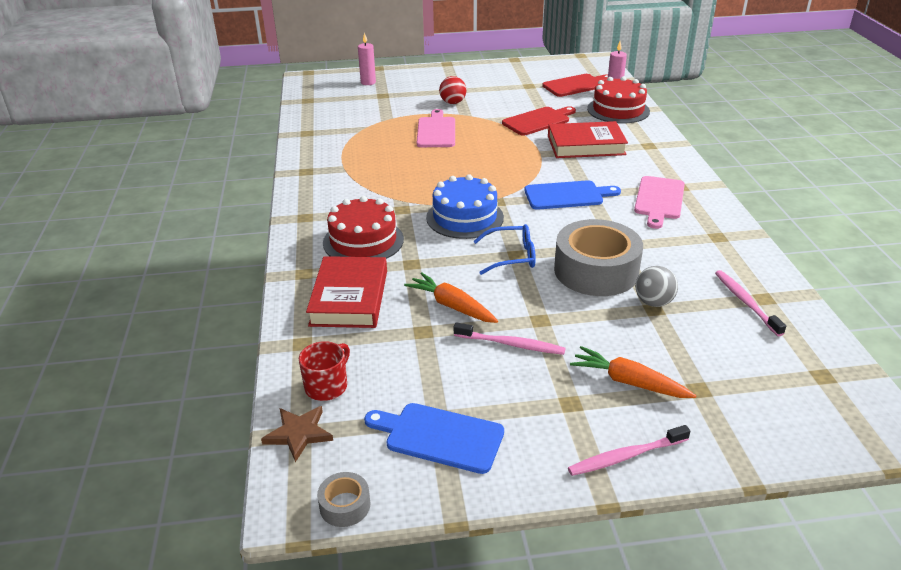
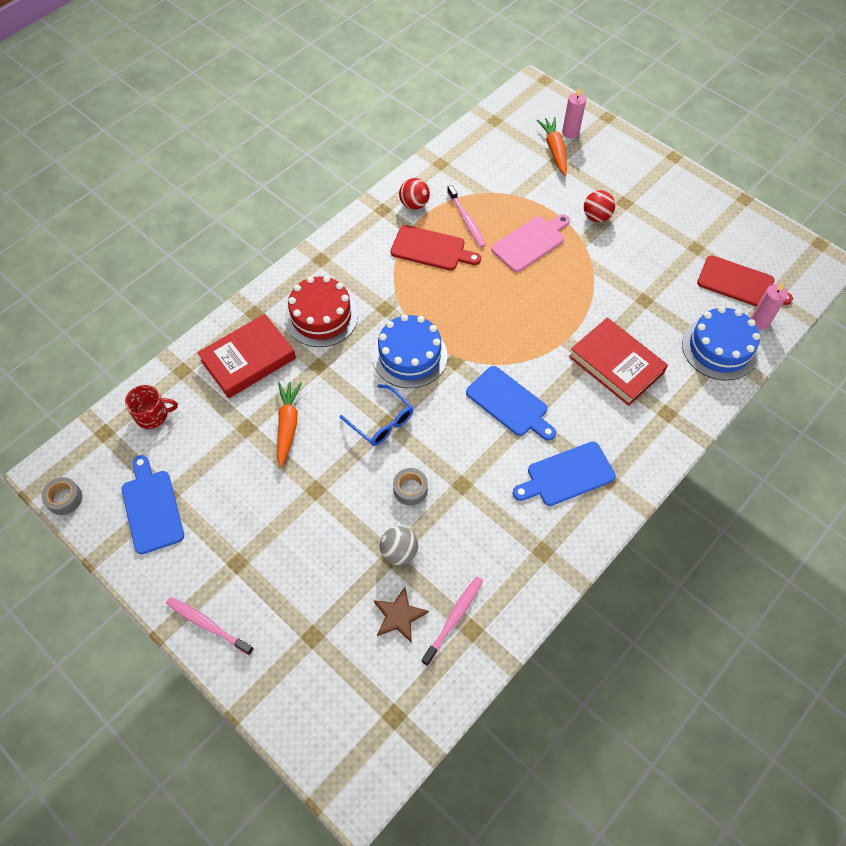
camera: 50 degrees right, 25 degrees up
brown star [261,406,333,462] -> brown star moved to [374,587,429,643]
pink toothbrush [454,322,566,355] -> pink toothbrush moved to [447,185,486,248]
red cutting board [502,106,576,136] -> red cutting board moved to [391,225,481,271]
grey tape [554,219,643,296] -> grey tape [393,468,428,506], size x0.43
orange carrot [570,346,697,398] -> orange carrot moved to [537,117,567,176]
red cake [587,76,650,123] -> blue cake [682,306,760,381]
pink cutting board [634,176,685,229] -> blue cutting board [512,441,616,506]
none -> red ball [399,178,430,210]

